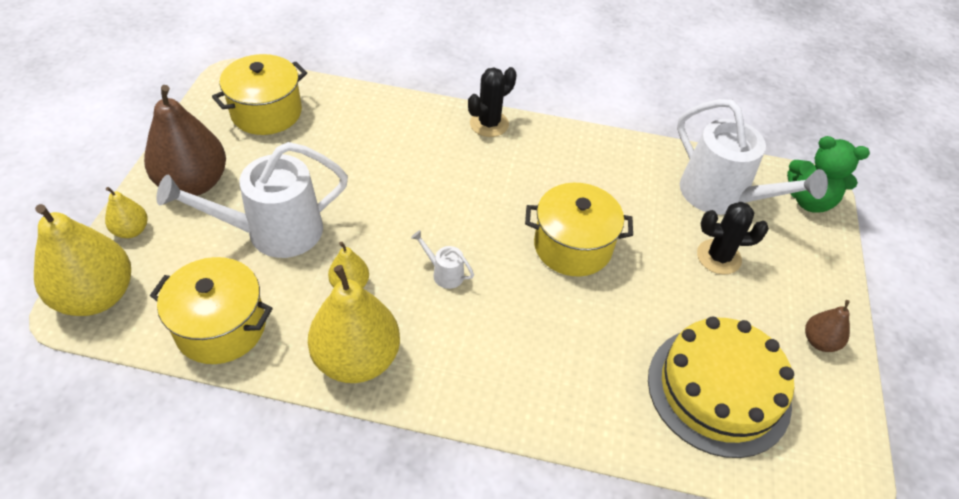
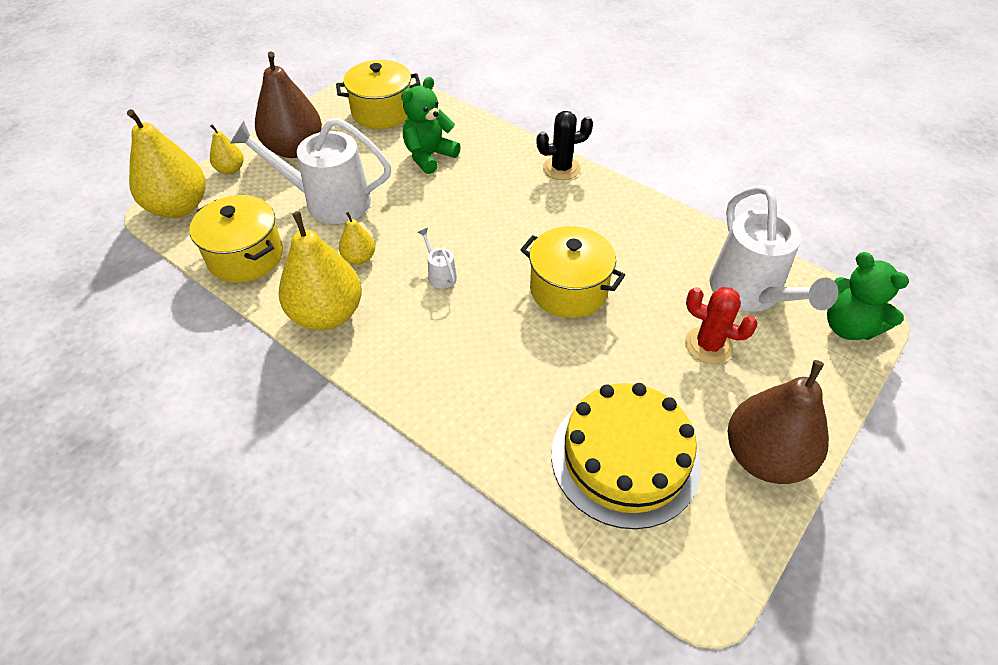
camera: 30 degrees right, 0 degrees up
black cactus [697,202,769,274] -> red cactus [685,287,758,364]
brown pear [805,300,850,352] -> brown pear [728,360,829,484], size x2.05
none -> green teddy bear [401,77,461,174]

